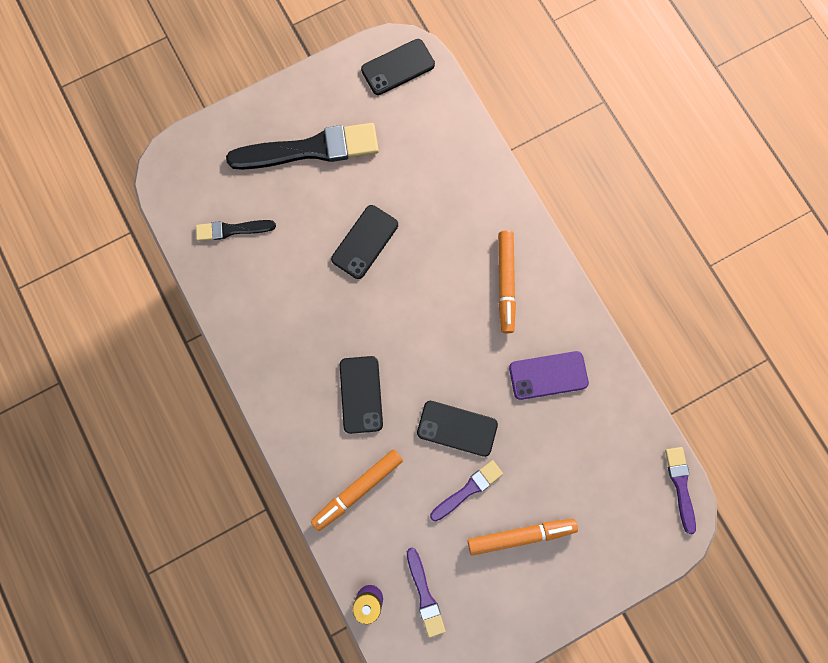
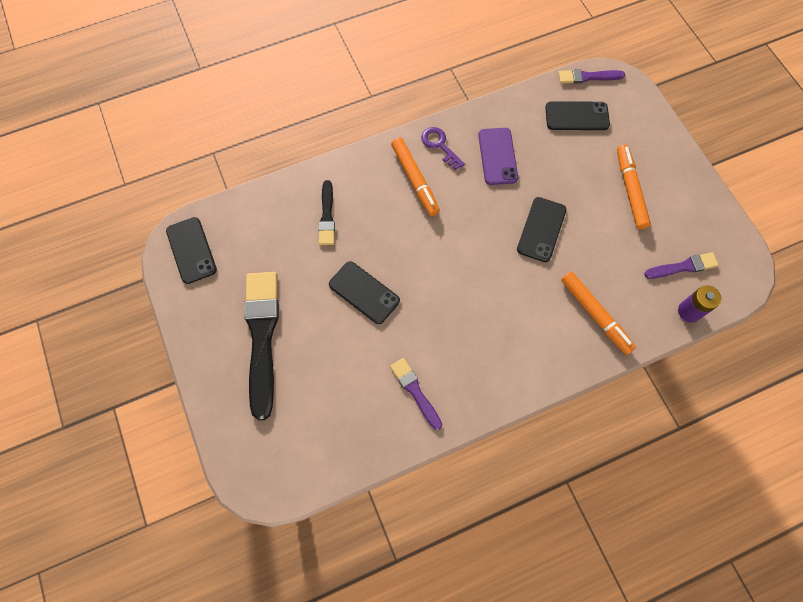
camera: 85 degrees left, 10 degrees down
black brush [196,220,276,241] -> black brush moved to [318,180,335,245]
black phone [340,356,383,434] -> black phone moved to [545,101,610,130]
purple brush [430,460,503,522] -> purple brush moved to [390,358,442,430]
orange marker [499,230,516,333] -> orange marker turned 60 degrees clockwise [391,138,440,216]
none -> purple key [421,127,465,170]

